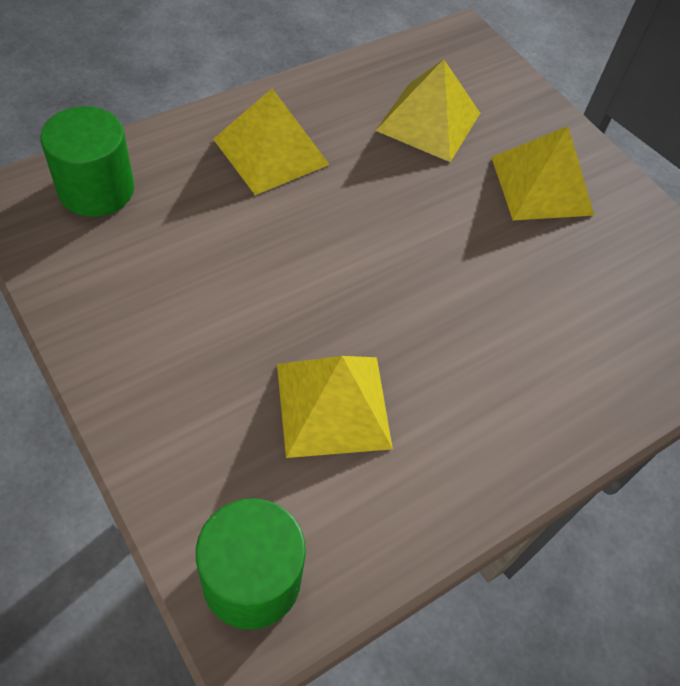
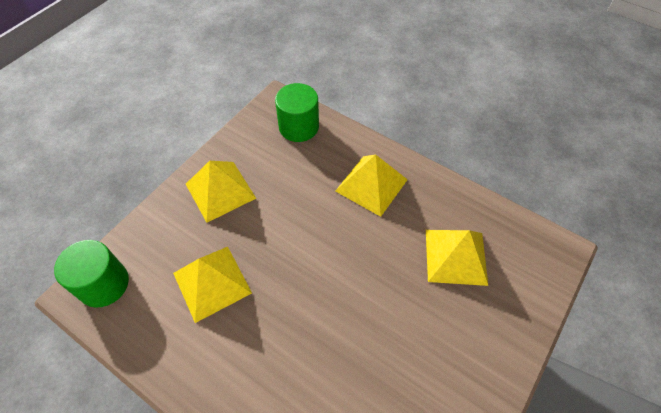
camera: 75 degrees right, 0 degrees up
yellow pyramid [491,126,595,220] -> yellow pyramid moved to [186,161,257,223]

